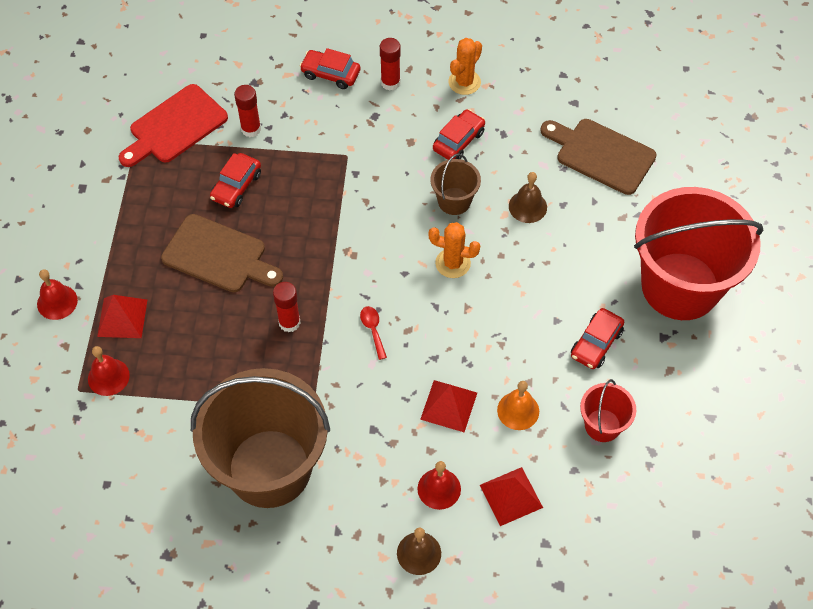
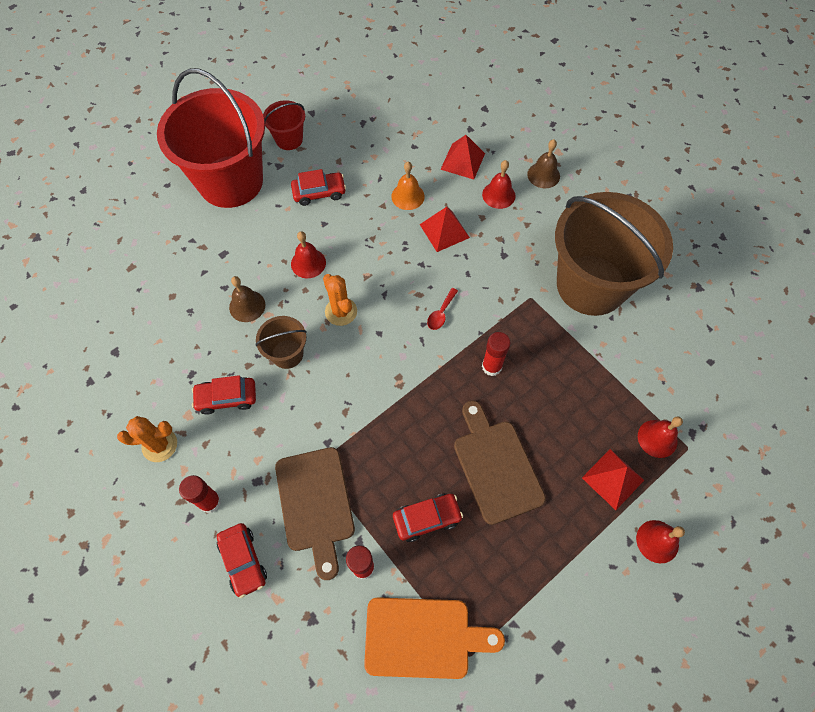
camera: 135 degrees left, 5 degrees up
red cutting board [119,84,228,167] -> orange cutting board [364,597,505,679]
brown cutting board [540,119,656,195] -> brown cutting board moved to [275,447,355,580]
red bucket [580,379,636,442] -> red bucket moved to [263,100,305,150]
none -> red bell [291,231,326,278]

